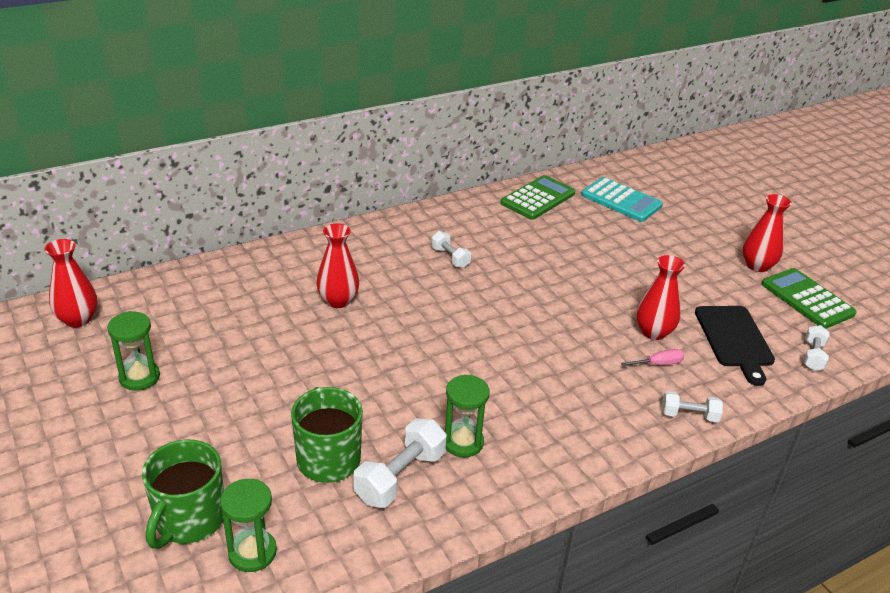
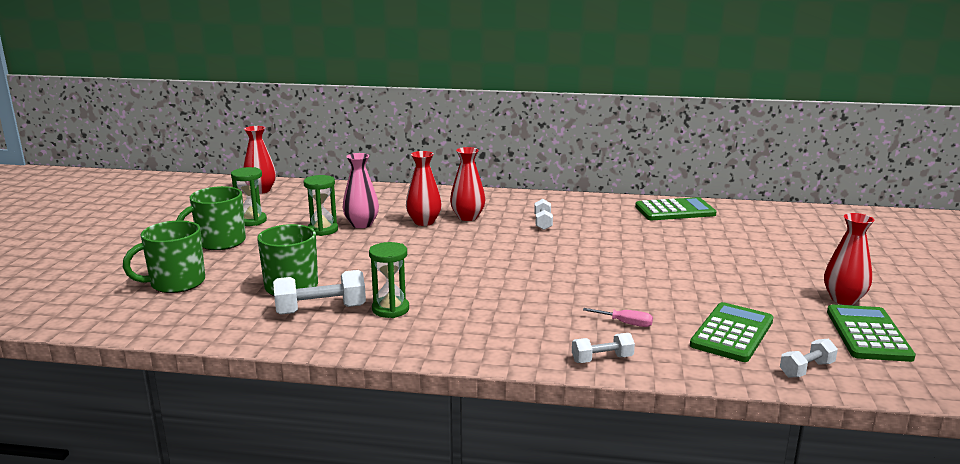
camera: 40 degrees right, 15 degrees down
green hourglass [220,479,277,572] -> green hourglass moved to [304,175,338,236]
turquoise calculator [581,177,663,222] -> none
red vase [636,255,685,340] -> red vase moved to [450,147,485,221]
white dumbbell [662,391,723,422] -> white dumbbell turned 60 degrees counterclockwise [572,333,635,363]
black cutting board [695,306,775,386] -> green calculator [690,302,773,362]
none -> green mug [176,186,246,250]
none -> pink vase [343,153,379,228]

